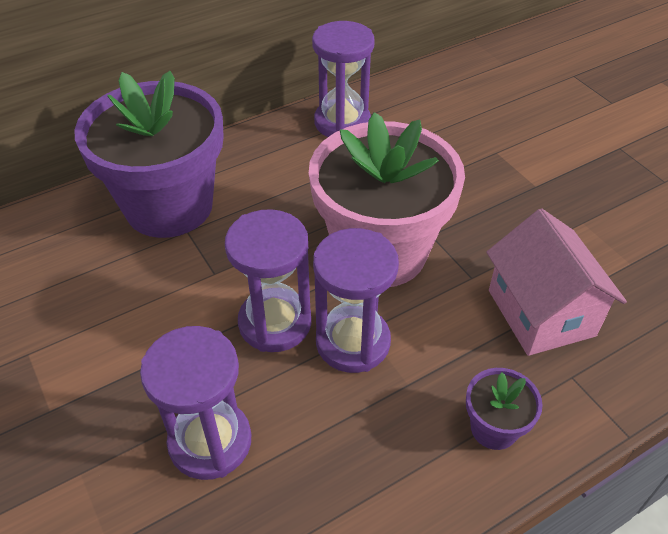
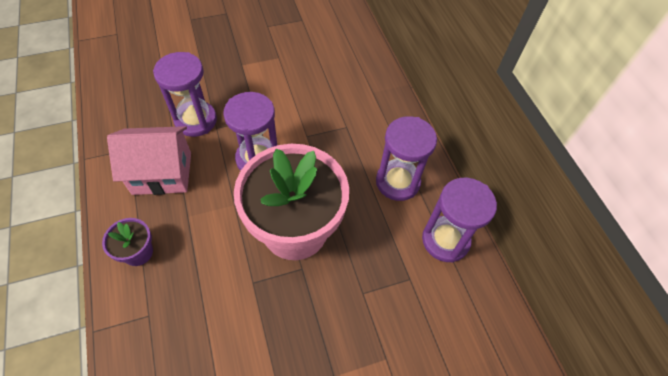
camera: 100 degrees right, 10 degrees up
purple flower pot [75,71,224,238] -> none
purple hourglass [313,228,399,373] -> purple hourglass moved to [376,116,437,201]
pink house [487,209,627,356] -> pink house moved to [107,126,191,195]

